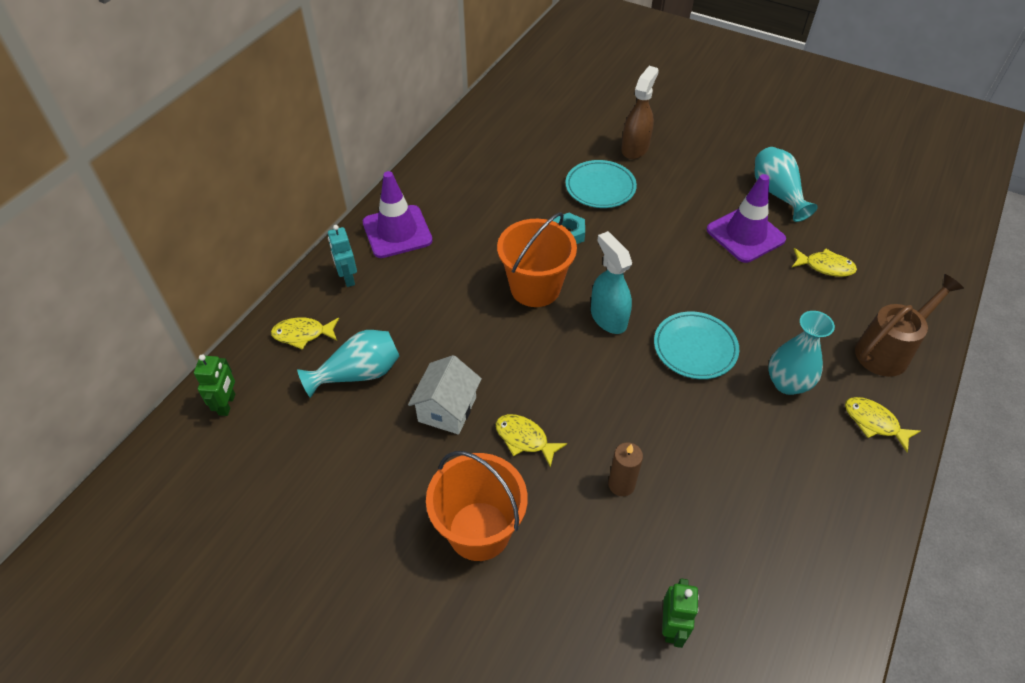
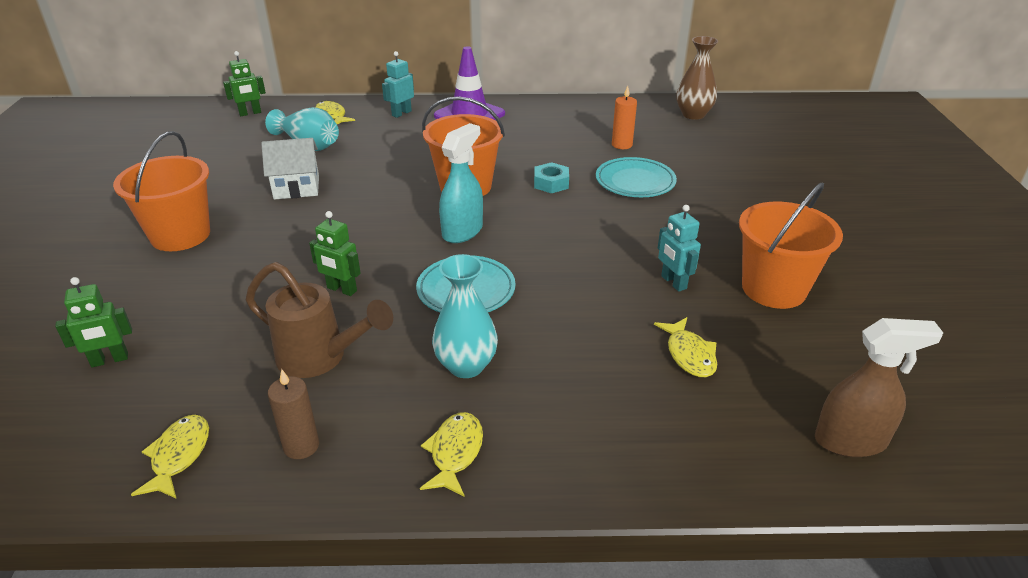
camera: 60 degrees right, 15 degrees down
yellow fish [496,414,567,468] -> yellow fish moved to [131,415,209,499]
brown candle [608,443,643,496] -> brown candle moved to [268,369,319,459]
brown spray bottle [621,66,659,159] -> brown spray bottle moved to [815,318,943,457]
purple traffic cone [707,174,786,263] -> turquoise robot [658,205,701,292]
turquoise vase [755,147,818,222] -> orange bucket [739,182,843,309]
brown watering can [855,274,964,377] -> brown watering can moved to [246,262,393,378]
none -> green robot [309,211,361,296]
none -> orange candle [612,86,637,149]
none -> brown vase [676,36,718,120]

